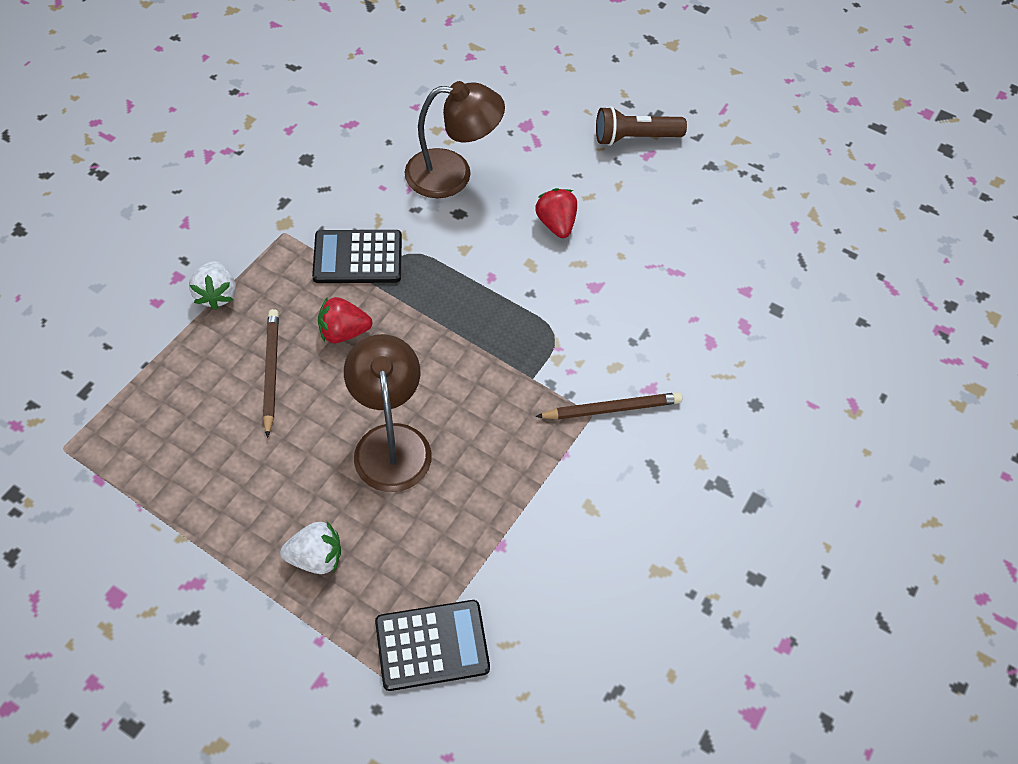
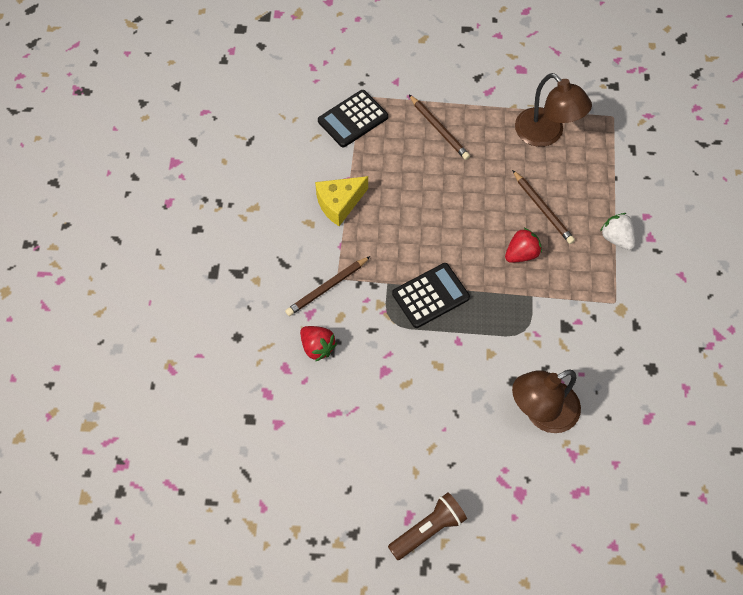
camera: 155 degrees right, 5 degrees up
white strawberry [280,522,341,574] -> brown pencil [409,95,470,160]
black calculator [312,230,402,283] -> black calculator moved to [392,263,470,328]
brown lamp [344,334,432,492] -> brown lamp moved to [515,73,592,147]
red strawberry [535,188,577,238] -> red strawberry moved to [300,326,337,362]
none -> yellow cheese [315,176,368,226]

